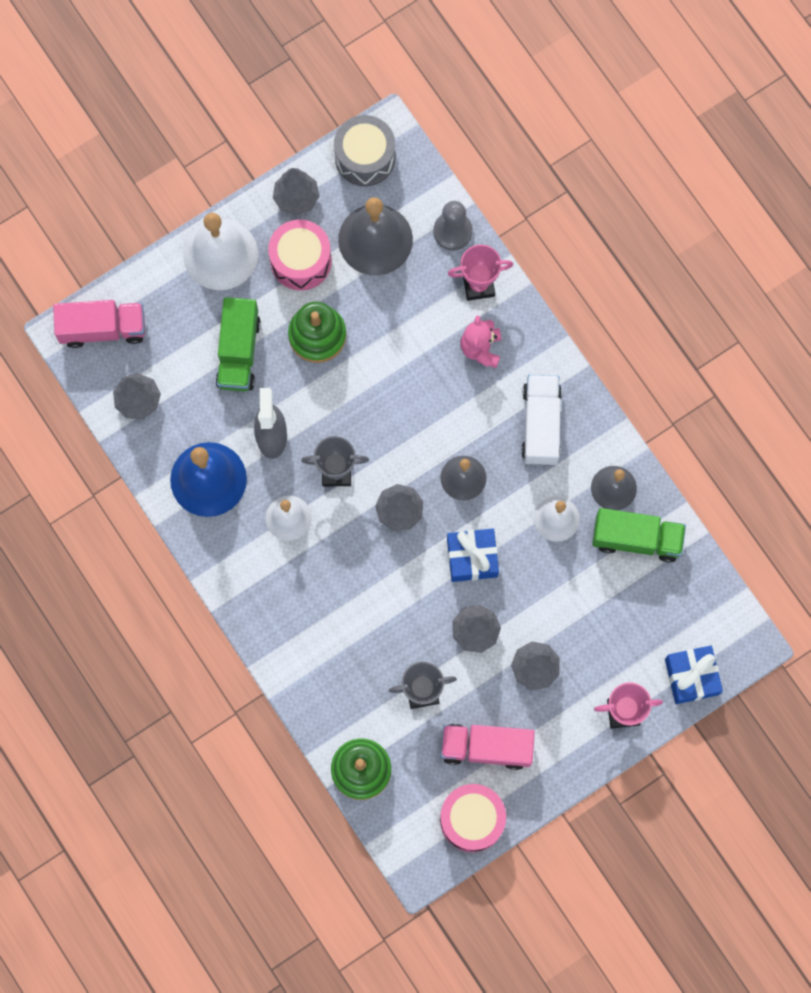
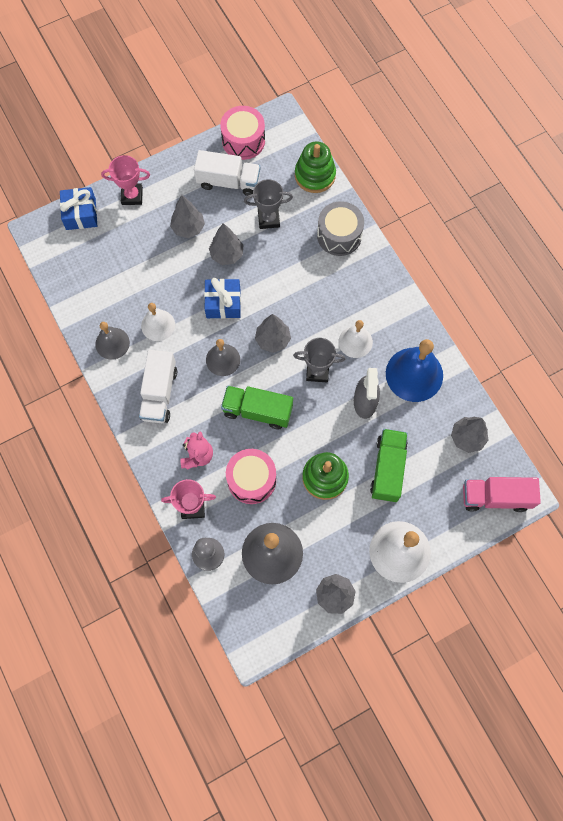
camera: 175 degrees left, 5 degrees down
pink drum [268,219,332,291] -> pink drum moved to [226,449,276,504]
grey drum [334,115,396,187] -> grey drum moved to [317,201,364,256]
pink truck [441,724,535,770] -> white truck [194,150,260,196]
green truck [592,508,686,562] -> green truck moved to [221,386,293,429]

